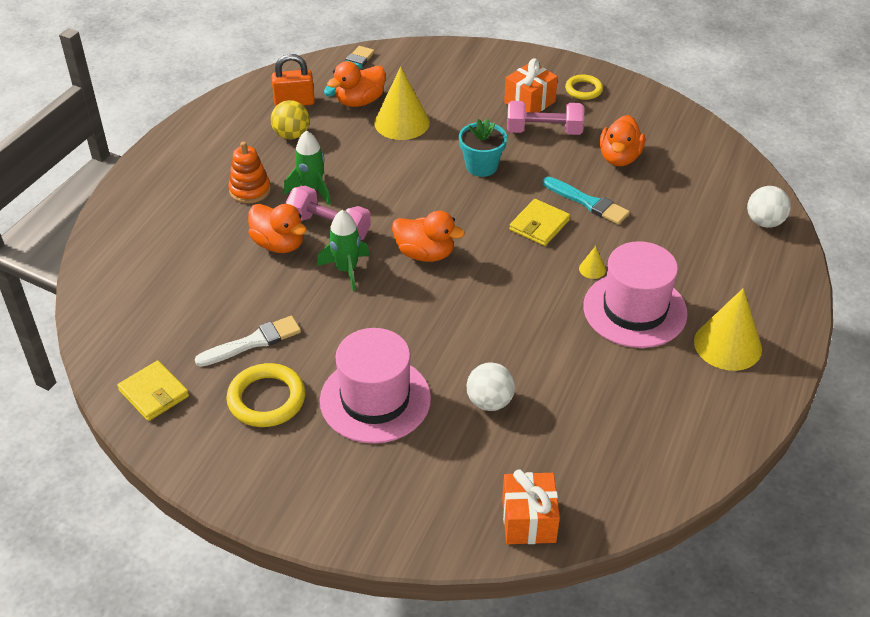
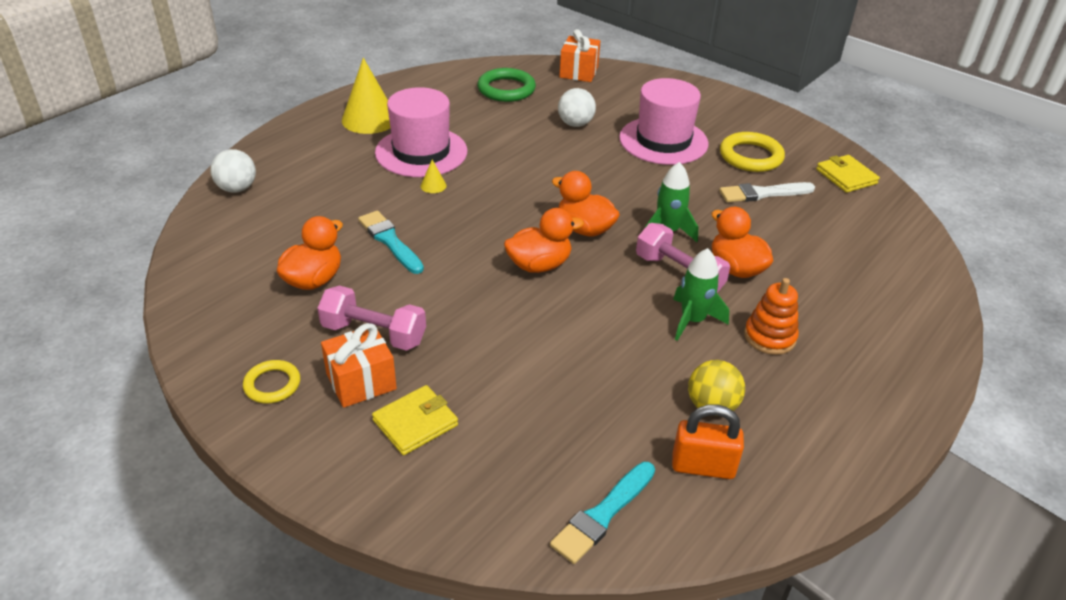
camera: 165 degrees left, 5 degrees down
orange duck [327,61,386,107] -> orange duck moved to [504,208,584,273]
yellow cone [374,67,430,140] -> none
turquoise flower pot [459,118,507,177] -> none
yellow wallet [509,199,570,246] -> yellow wallet moved to [372,385,458,455]
none -> green ring [477,68,536,102]

